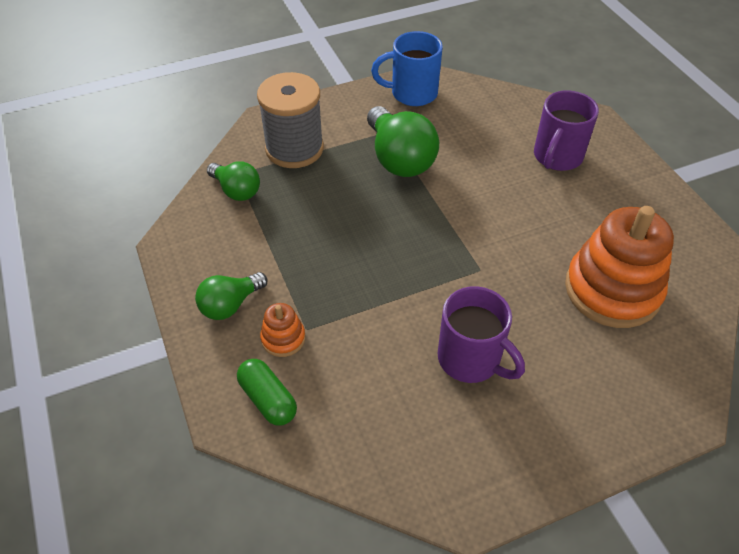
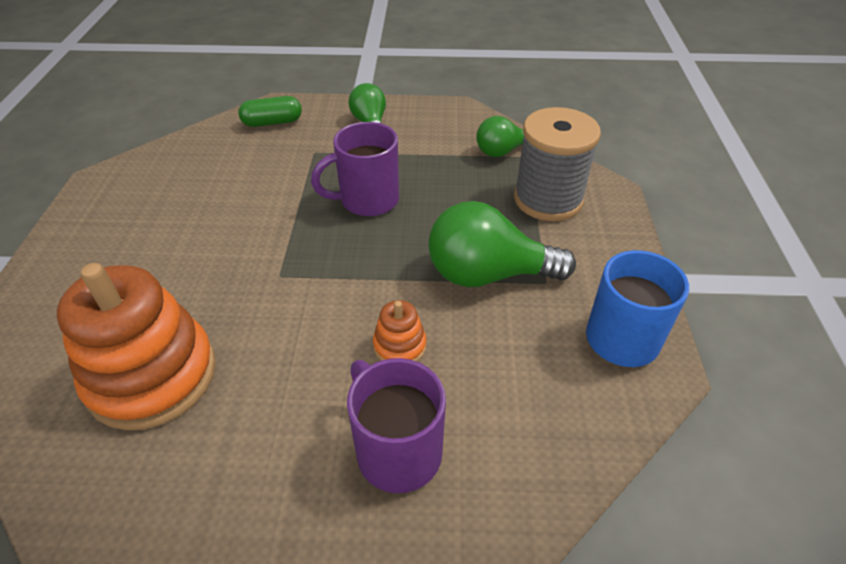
camera: 115 degrees right, 5 degrees down
orange stacking toy [260,303,305,357] -> orange stacking toy moved to [373,300,427,362]
purple mug [437,286,525,383] -> purple mug moved to [311,122,399,216]

